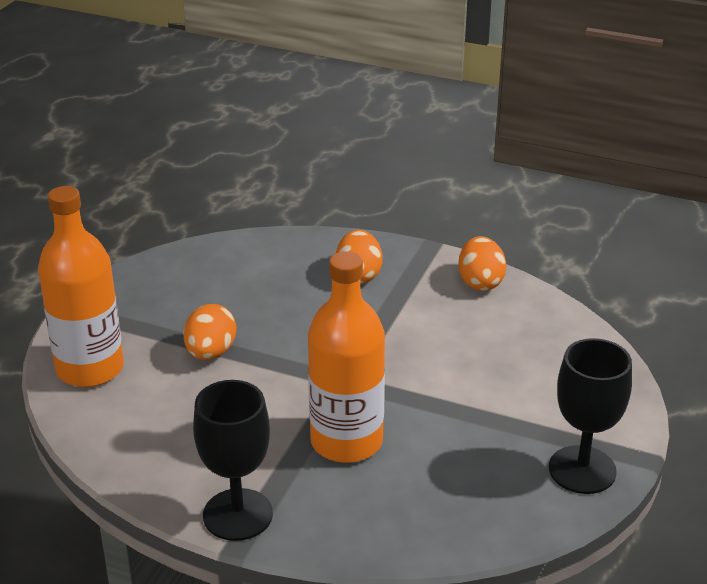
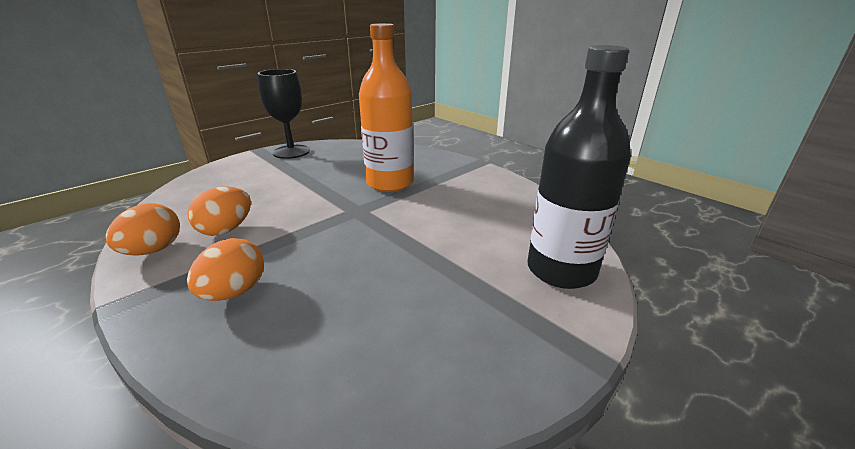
camera: 155 degrees left, 5 degrees down
orange bottle [38,186,124,387] -> black bottle [527,45,631,289]
orange egg [183,304,236,360] -> orange egg moved to [187,187,251,236]
black goblet [193,380,273,541] -> none

